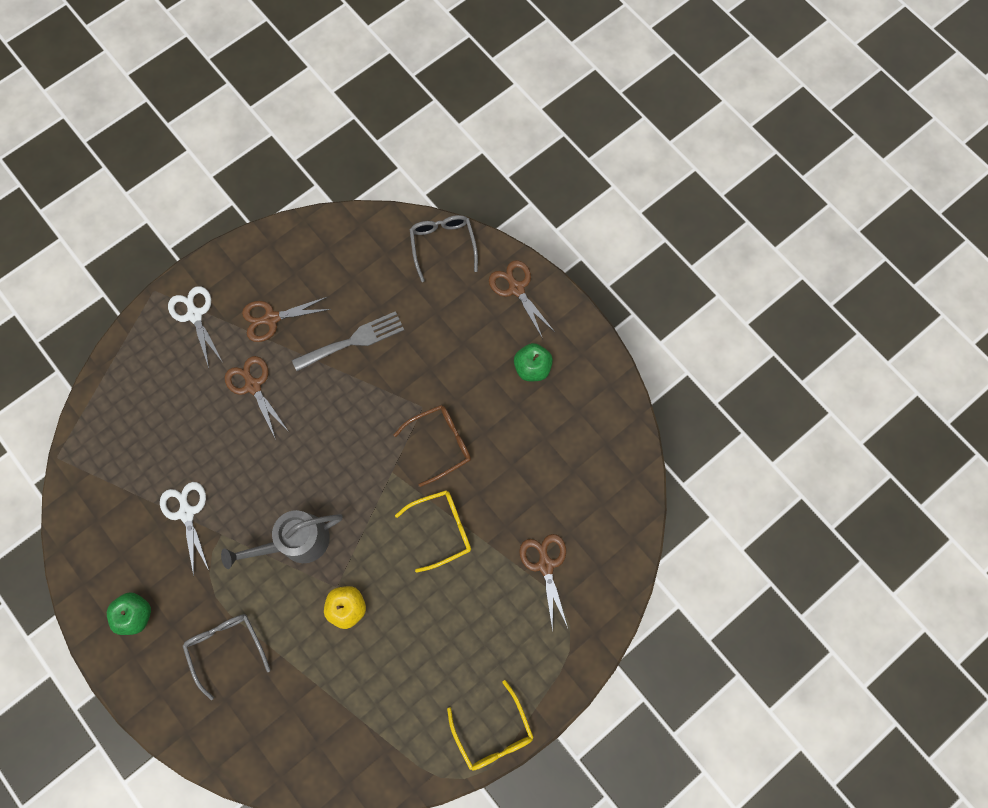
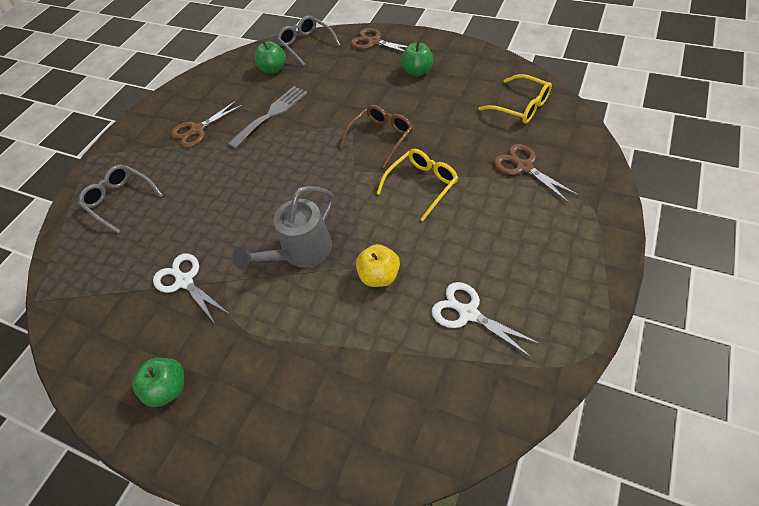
camera: 20 degrees left, 20 degrees down
white scissors [168,286,222,368] -> white scissors moved to [432,282,540,358]
grey glasses [183,614,271,701] -> grey glasses moved to [78,165,163,234]
brown scissors [225,356,289,437] -> none
yellow glasses [447,680,534,771] -> yellow glasses moved to [479,74,552,123]
none -> green apple [255,41,286,73]

